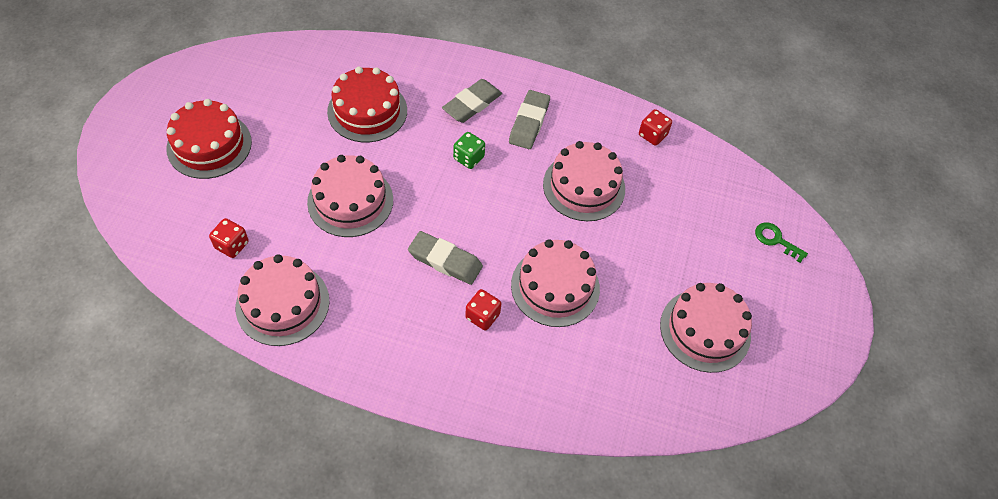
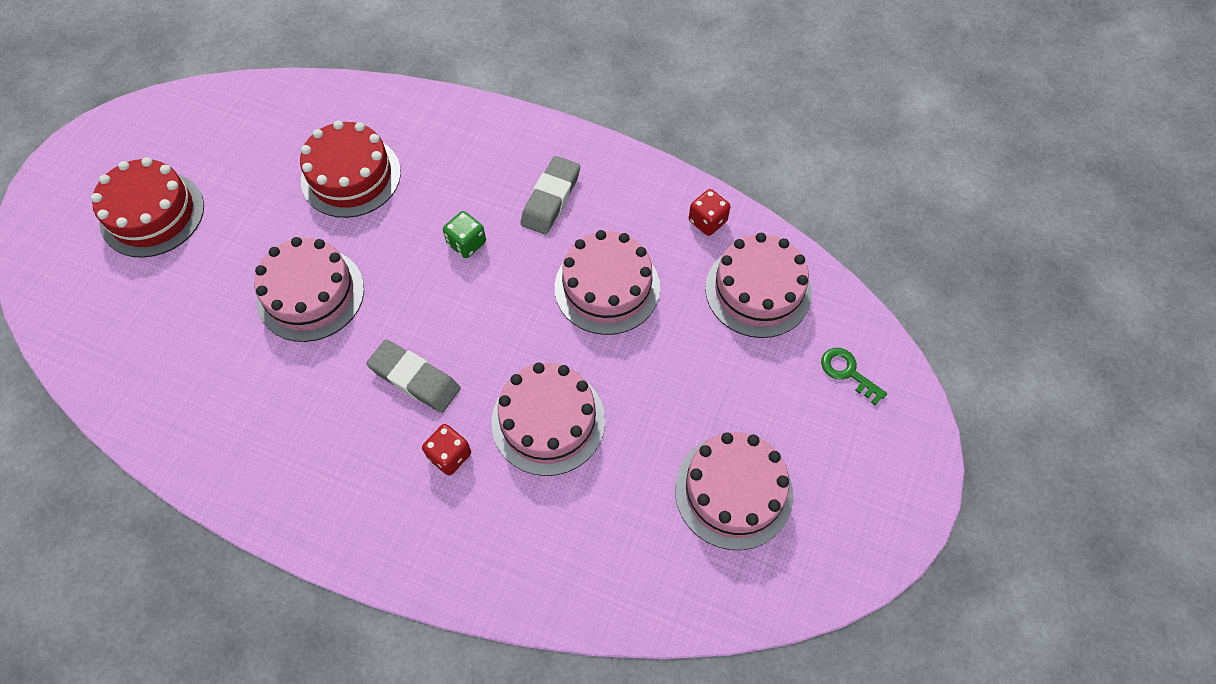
camera: 10 degrees right, 5 degrees up
red dice [209,218,249,258] -> none
pink cake [236,254,329,346] -> pink cake moved to [705,233,812,338]
grey eraser [442,79,502,123] -> none

